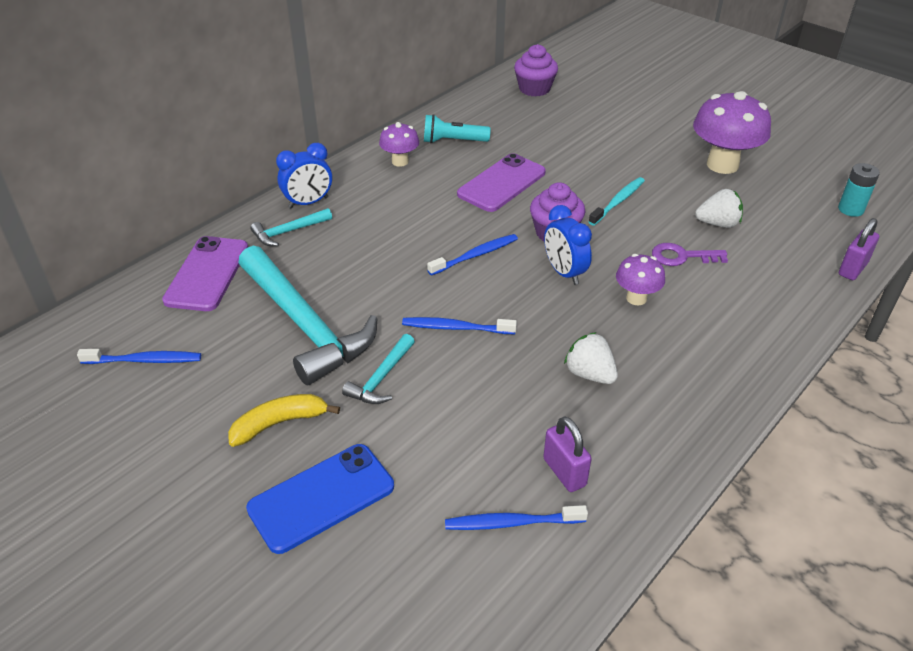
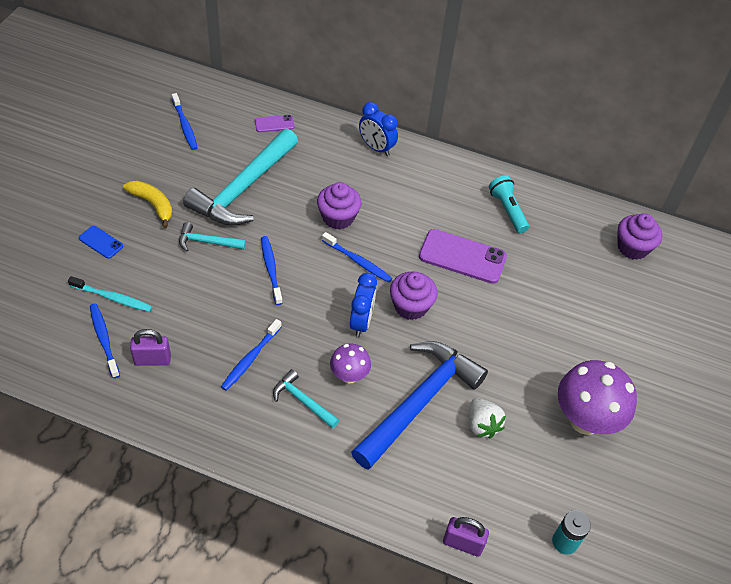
camera: 65 degrees right, 10 degrees up
purple phone [162,236,248,311] -> purple phone [255,115,295,132], size x0.51
blue phone [246,444,394,554] -> blue phone [79,226,123,259], size x0.51
turquoise hammer [250,208,332,246] -> turquoise hammer moved to [273,369,339,429]
purple mushroom [379,122,419,167] -> none
purple padlock [543,416,592,492] -> purple padlock turned 45 degrees clockwise [130,329,171,366]
blue clock [544,205,592,285] -> blue clock turned 150 degrees clockwise [350,273,377,337]
white strawberry [564,332,618,384] -> blue toothbrush [221,319,282,391]
turquoise toothbrush [589,177,645,226] -> turquoise toothbrush moved to [68,276,152,312]
purple key [652,243,728,266] -> blue hammer [351,341,488,470]
none -> purple cupcake [317,182,362,229]

